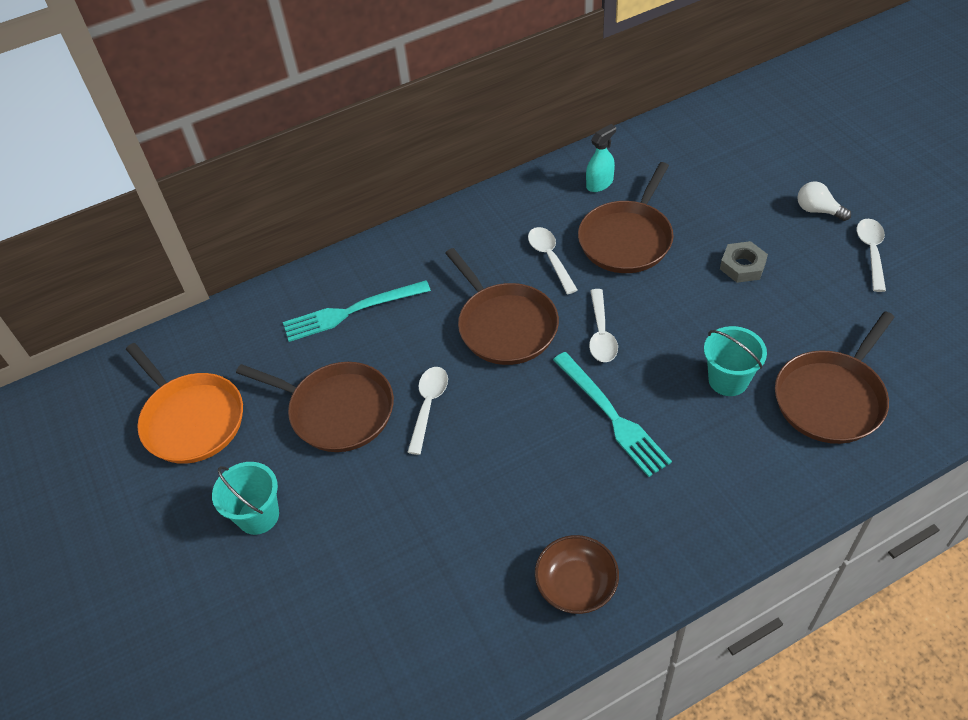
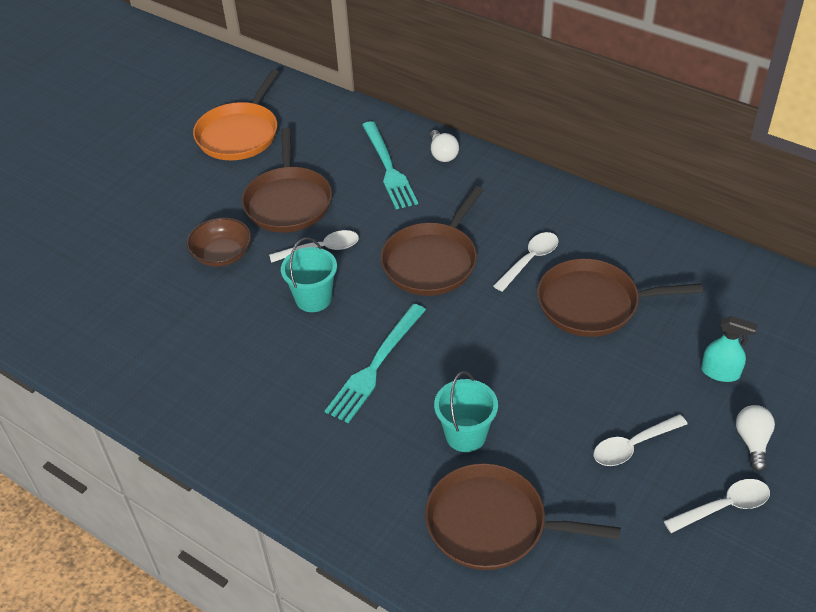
camera: 60 degrees right, 5 degrees down
turquoise bucket [212,462,279,535] -> turquoise bucket moved to [281,238,337,312]
turquoise fork [283,280,431,342] -> turquoise fork turned 150 degrees counterclockwise [362,121,418,209]
brown bowl [535,535,619,614] -> brown bowl moved to [187,218,251,267]
turquoise spray bottle [586,124,616,192] -> turquoise spray bottle moved to [701,316,758,382]
white spoon [589,289,618,362] -> white spoon moved to [594,414,688,466]
grey nut [720,241,768,283] -> none
none -> white light bulb [429,130,459,162]

